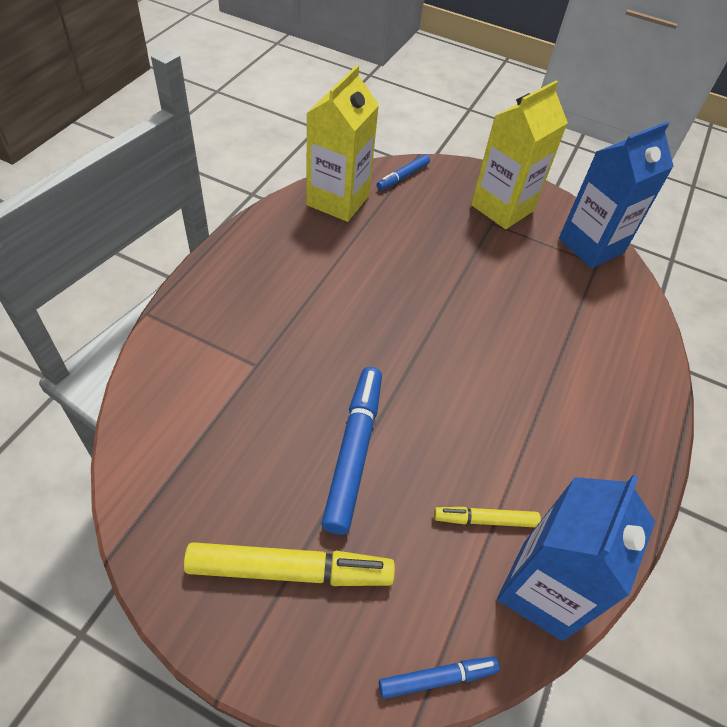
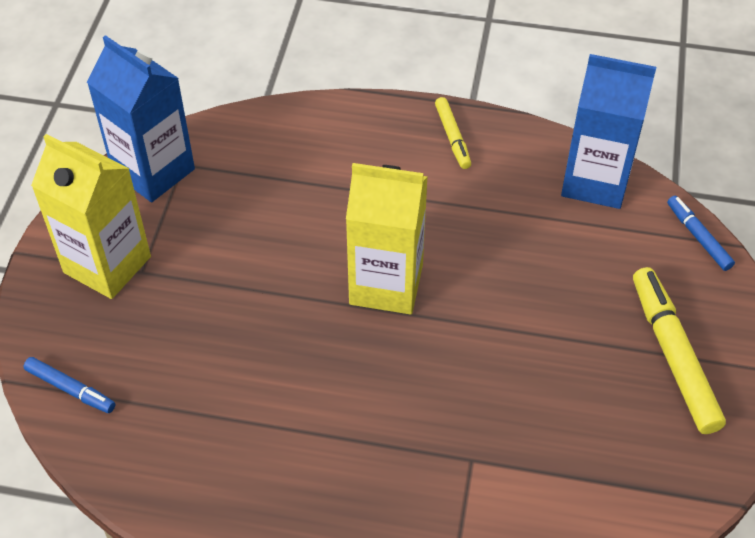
camera: 100 degrees left, 0 degrees up
yellow carton [306,65,379,222] -> yellow carton moved to [346,163,428,314]
blue marker [322,367,382,535] -> none
yellow marker [434,507,541,527] -> yellow marker moved to [435,97,471,169]

